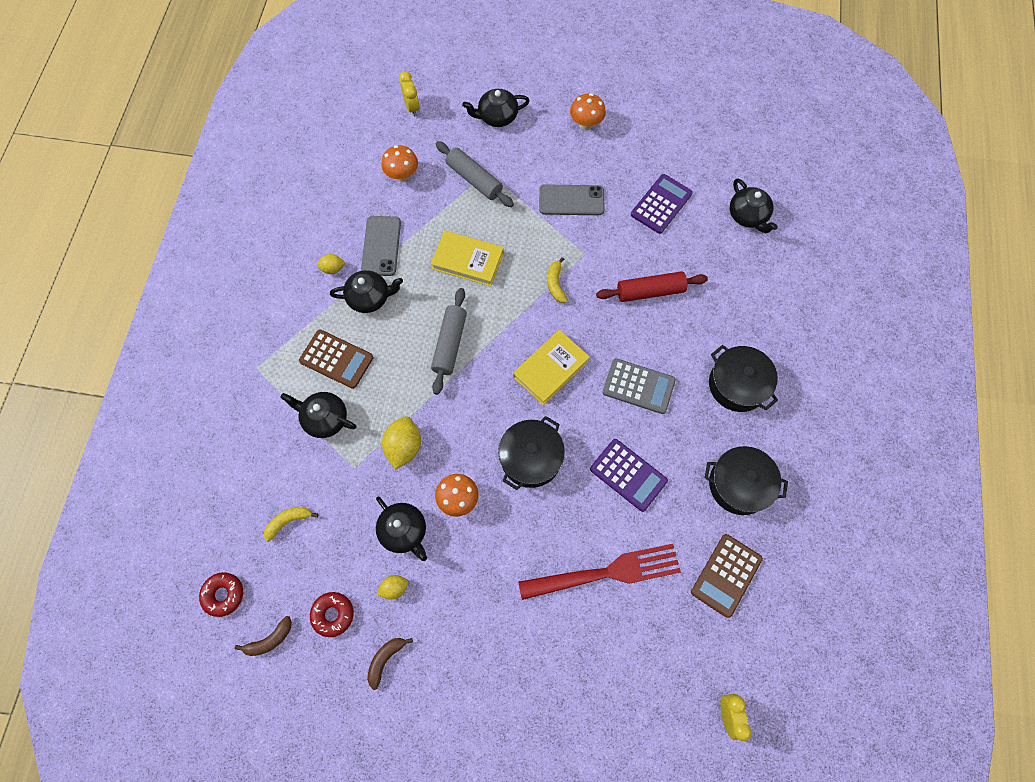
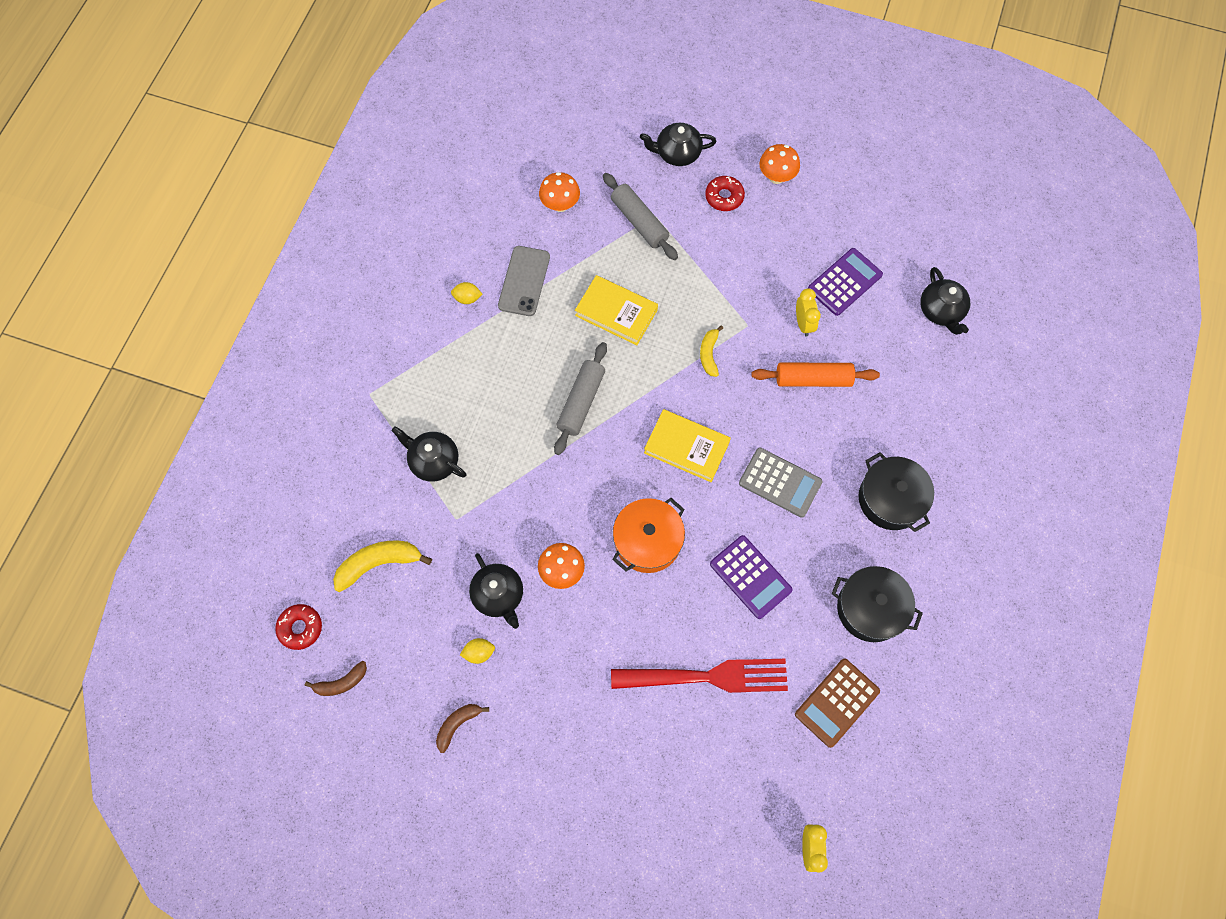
camera: 10 degrees right, 0 degrees up
yellow banana [264,507,318,542] -> yellow banana [333,540,432,592], size x1.63
brown calculator [299,330,373,389] -> none
red donut [310,592,354,637] -> red donut moved to [705,176,745,211]
black teapot [330,270,403,313] -> none
yellow lemon [382,416,421,470] -> none
yellow clock [399,71,420,116] -> yellow clock moved to [796,288,821,337]
black pot [498,416,565,490] -> orange pot [612,498,685,573]
yellow book [513,330,590,405] -> yellow book turned 60 degrees clockwise [644,409,731,482]
grey phone [539,184,605,215] -> none
red rolling pin [596,271,708,302] -> orange rolling pin [751,362,880,387]

